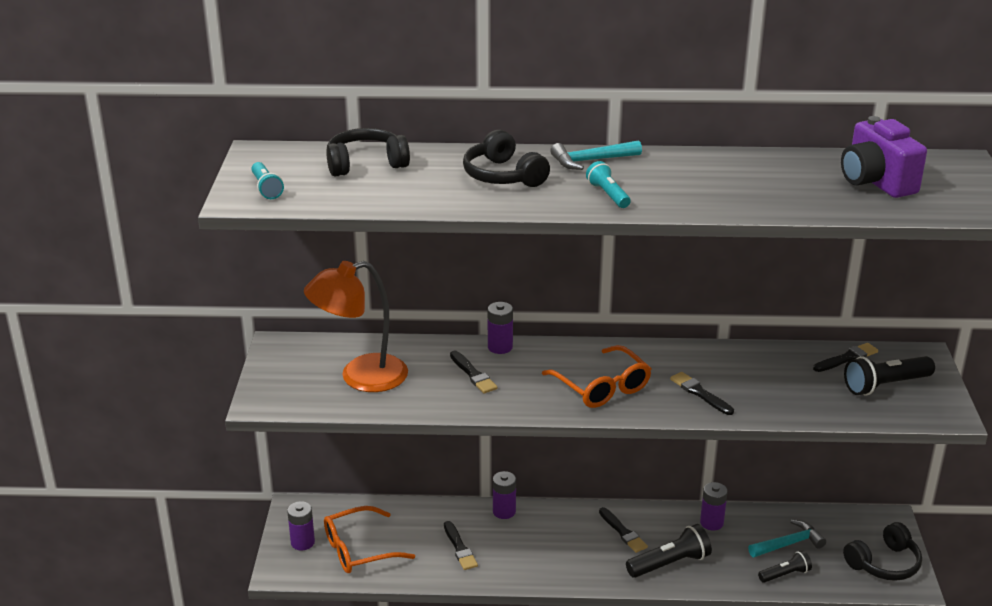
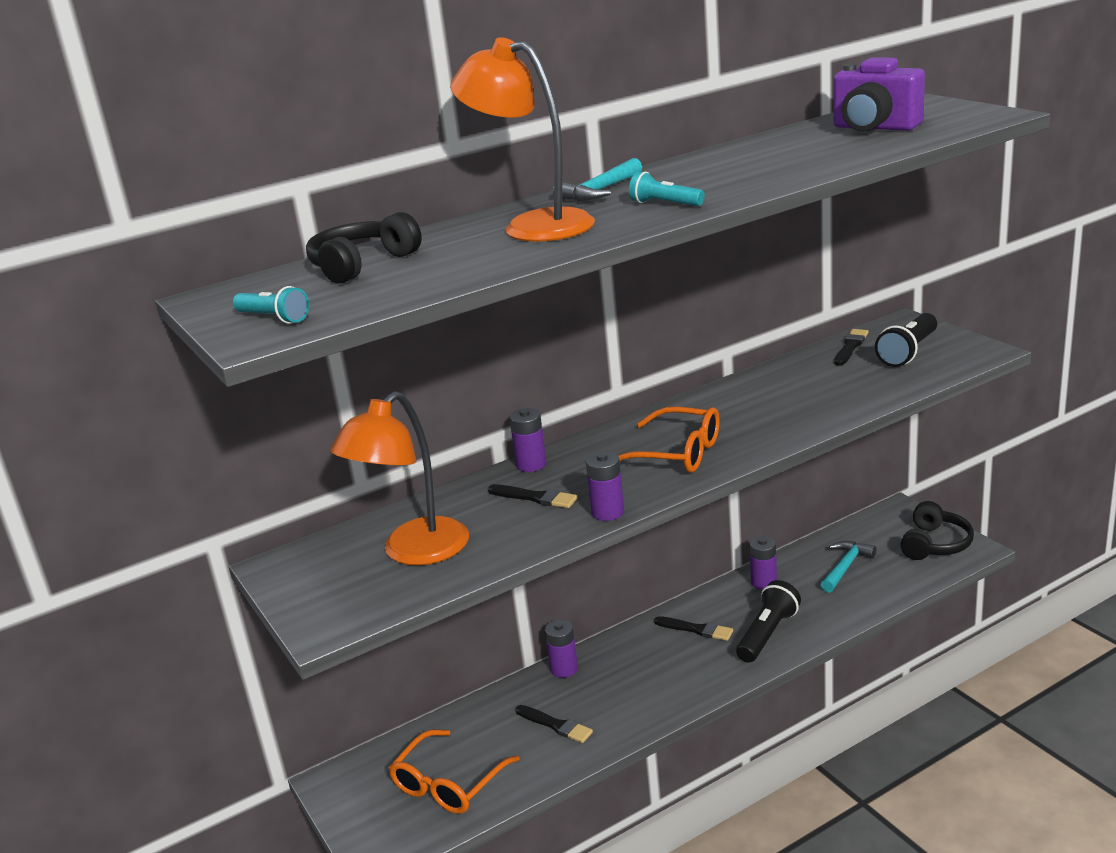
camera: 30 degrees left, 5 degrees down
purple battery [287,501,315,550] -> purple battery moved to [586,451,624,521]
black headphones [463,130,550,187] -> orange lamp [450,37,595,242]
black brush [670,372,734,415] -> none
black flashlight [758,550,812,583] -> none

